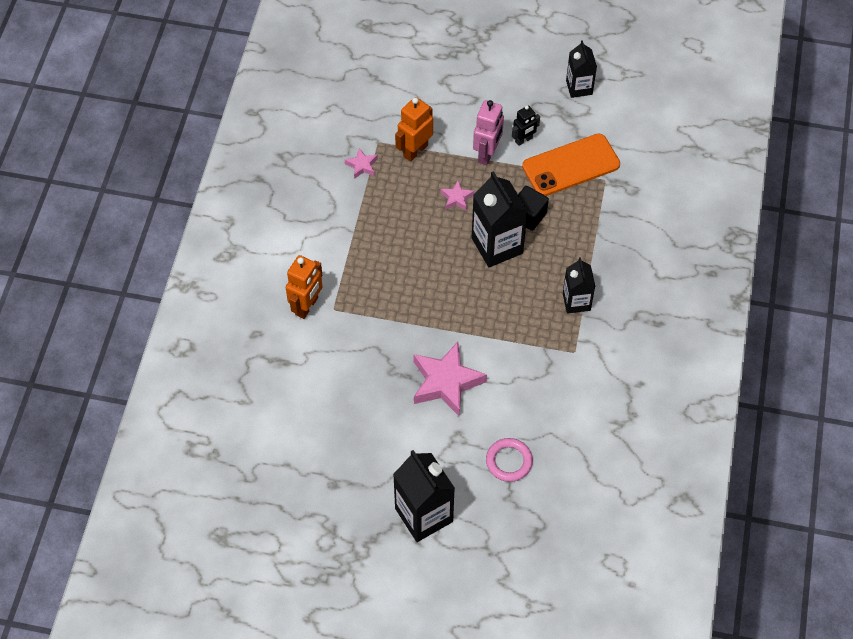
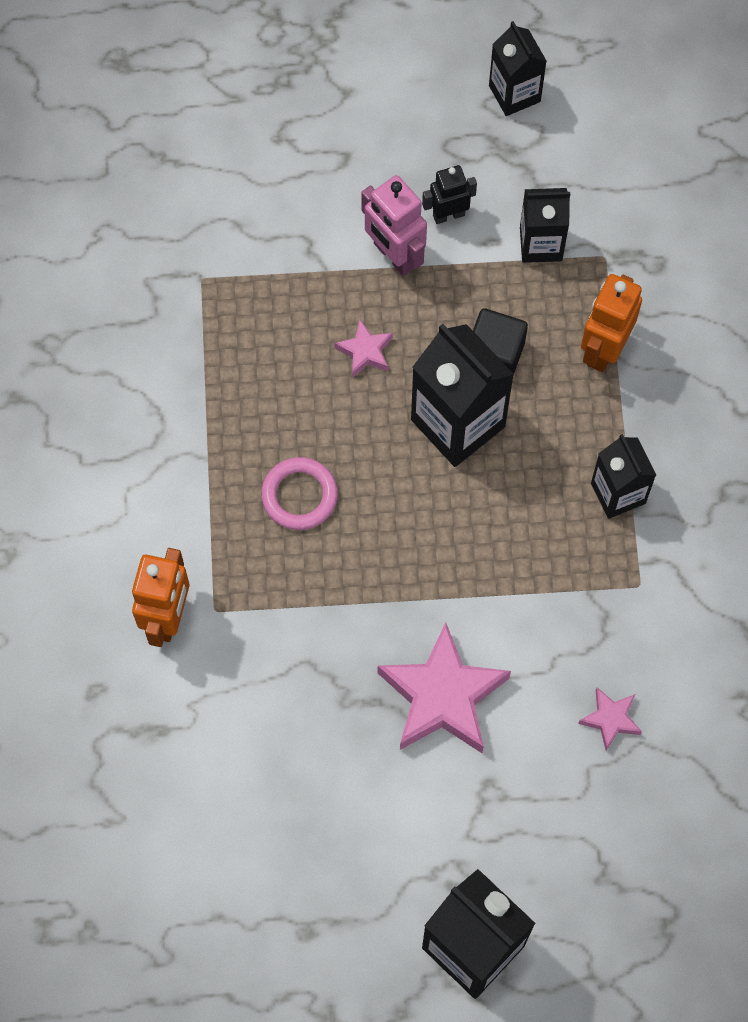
camera: 15 degrees left, 10 degrees up
pink star [345,148,378,179] -> pink star moved to [578,688,642,751]
orange robot [395,97,433,162] -> orange robot moved to [581,274,642,372]
pink robot [473,100,504,165] -> pink robot turned 135 degrees clockwise [361,175,427,276]
pink ring [486,438,533,482] -> pink ring moved to [261,457,338,530]
black robot [512,106,540,146] -> black robot turned 150 degrees counterclockwise [422,165,477,224]
orange phone [522,134,620,196] -> black carton [520,188,570,263]

